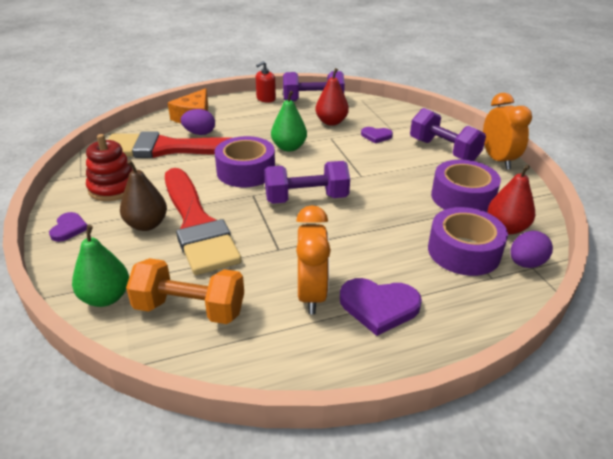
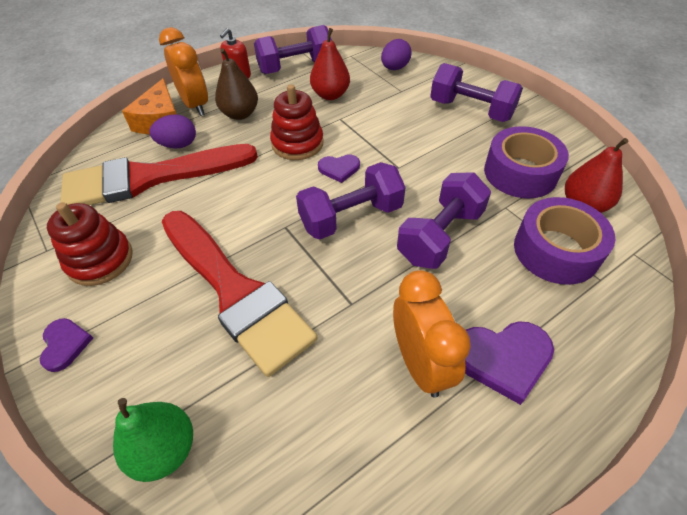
camera: 15 degrees left, 15 degrees up
brown pear [120,160,167,231] -> brown pear moved to [215,48,258,120]
orange dumbbell [126,258,244,324] -> none
purple tape [215,136,275,187] -> none
green pear [271,91,307,152] -> red stacking toy [270,84,324,160]
purple heart [361,127,393,143] -> purple heart moved to [318,154,360,183]
orange clock [483,93,532,170] -> orange clock moved to [159,27,208,116]
purple egg [511,231,553,268] -> purple egg moved to [381,39,412,70]
none -> purple dumbbell [397,172,491,269]

